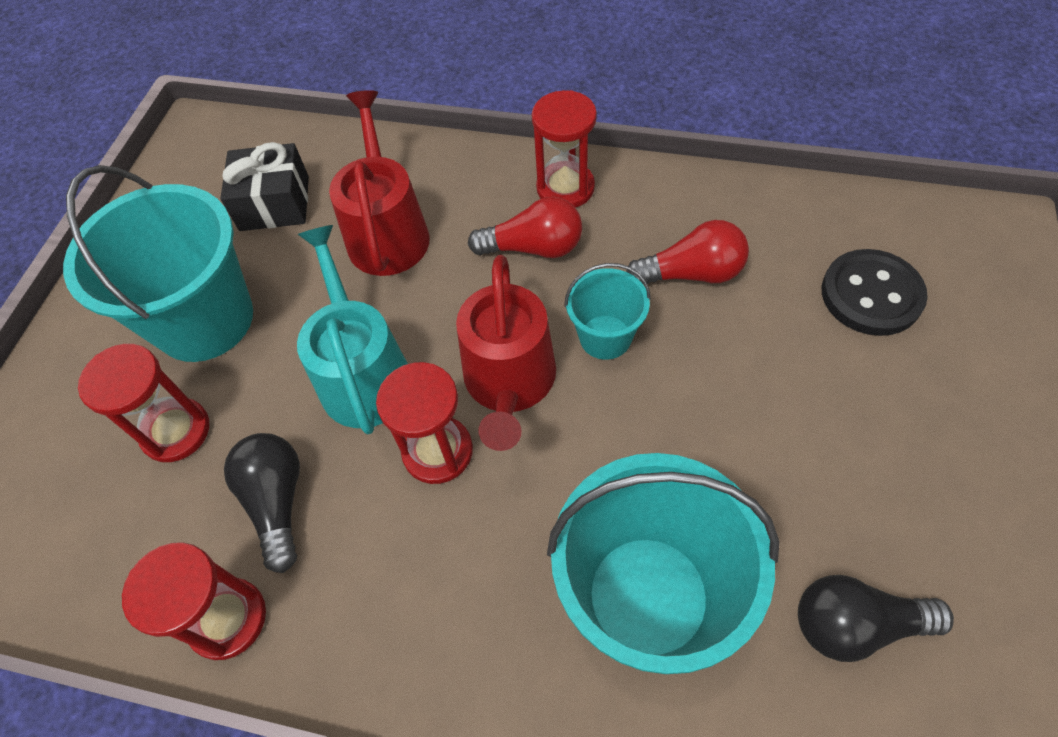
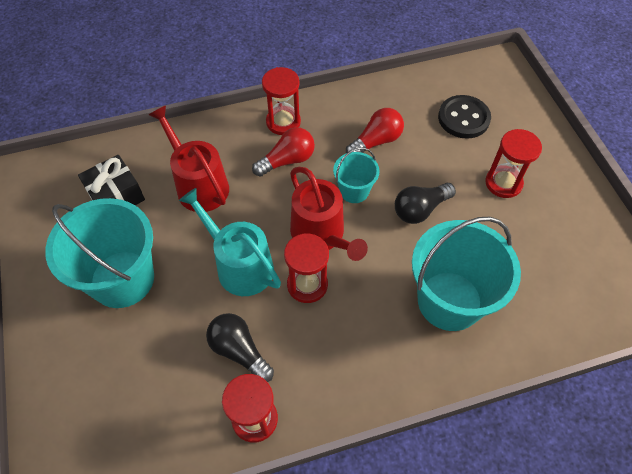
camera: 35 degrees left, 0 degrees up
red hourglass [78,344,209,462] -> red hourglass moved to [485,129,542,198]
black light bulb [798,575,954,662] -> black light bulb moved to [395,183,456,224]

